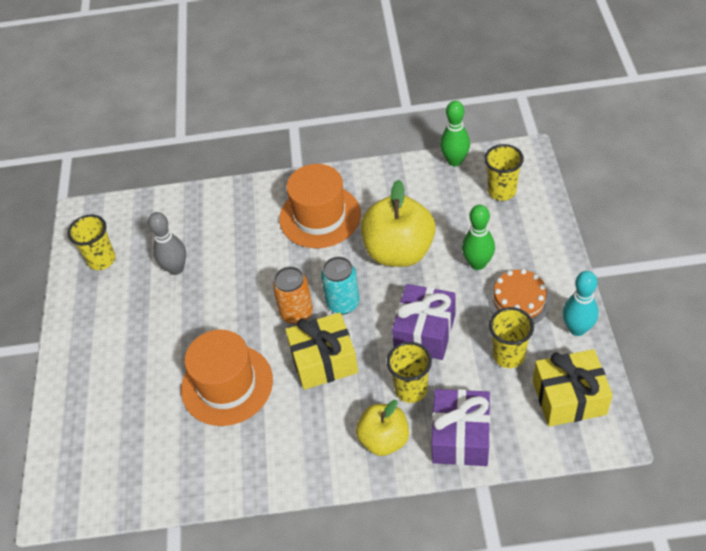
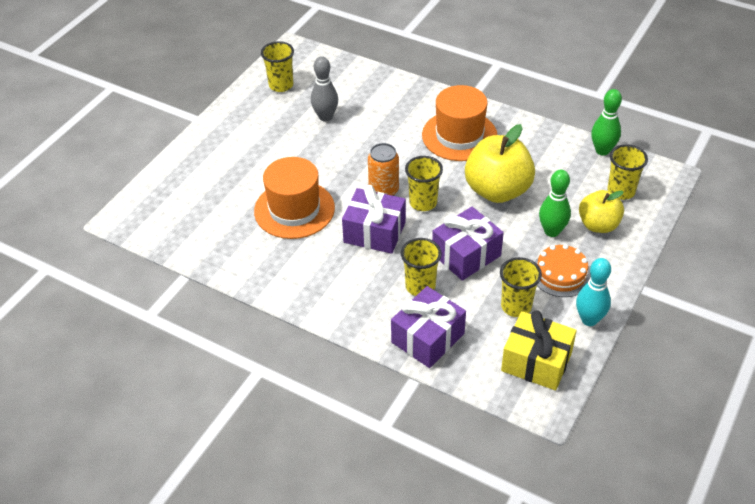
camera: 30 degrees right, 5 degrees down
yellow gift [285,312,358,390] -> purple gift [342,185,406,254]
turquoise can [321,256,360,314] -> yellow cup [405,156,443,211]
yellow apple [356,400,409,456] -> yellow apple moved to [579,190,624,233]

